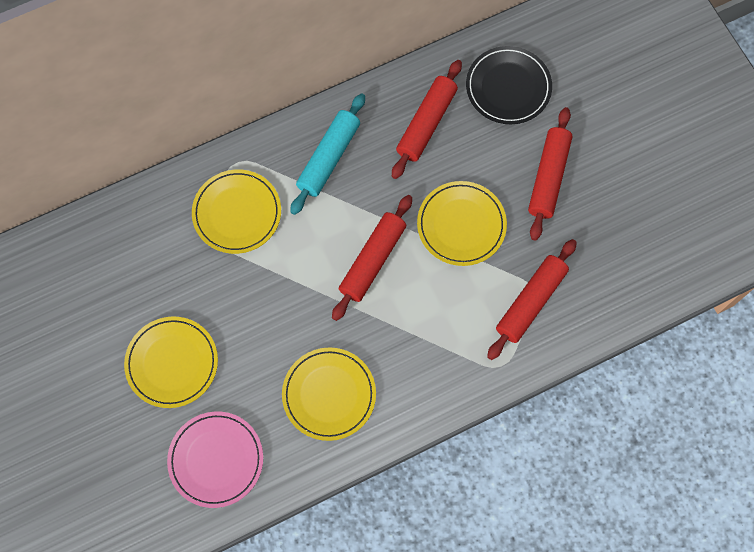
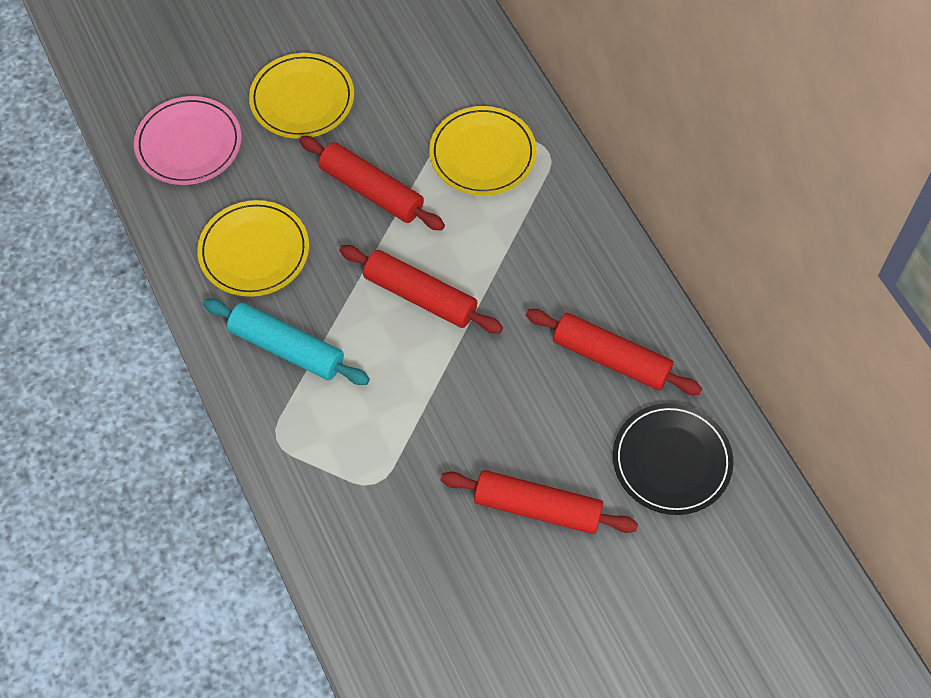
camera: 90 degrees right, 10 degrees down
turquoise rolling pin [290,93,365,215] -> turquoise rolling pin moved to [203,298,370,385]
yellow plate [417,181,507,266] -> none
red rolling pin [487,239,577,360] -> red rolling pin moved to [299,136,445,231]

